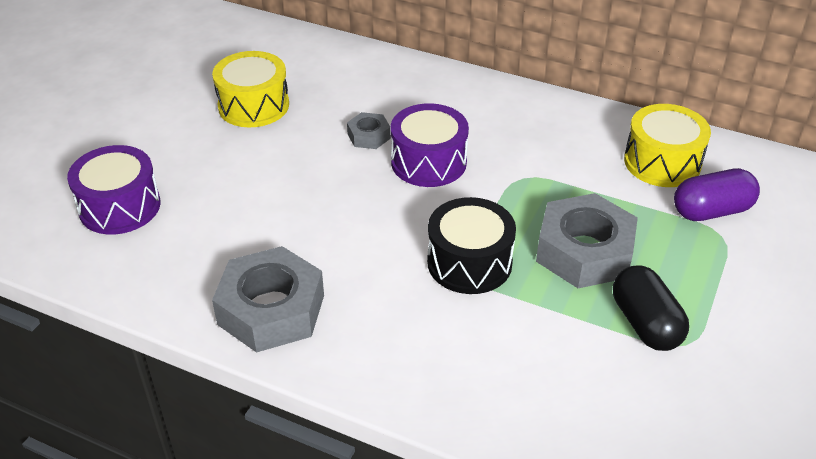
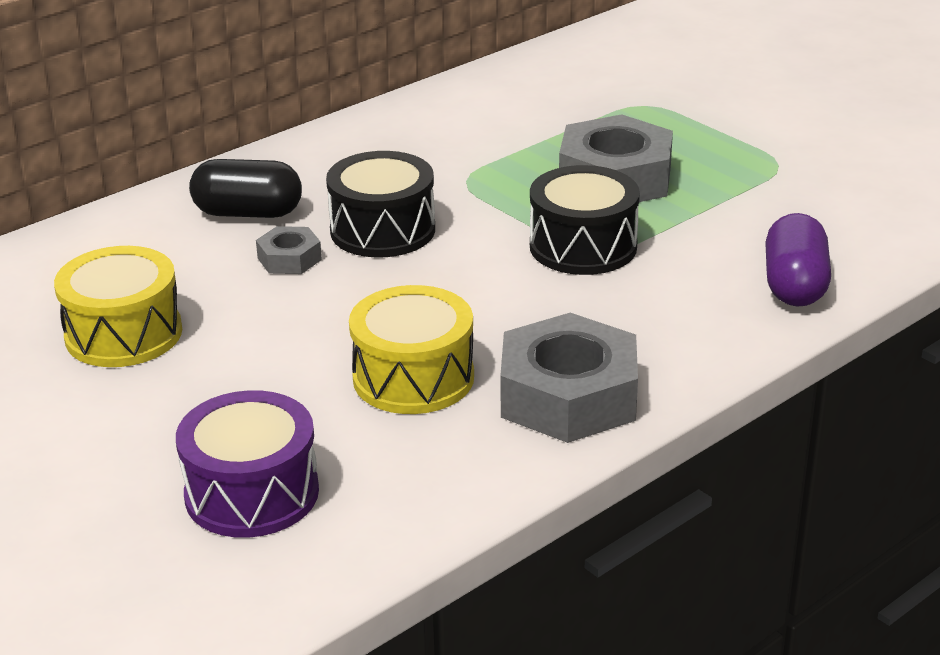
camera: 65 degrees left, 10 degrees down
purple drum [391,103,469,187] -> black drum [326,151,435,257]
black capsule [613,265,689,351] -> black capsule moved to [189,159,302,218]
yellow drum [624,104,711,187] -> yellow drum moved to [349,285,474,414]
purple capsule [674,168,760,221] -> purple capsule moved to [765,213,831,307]

